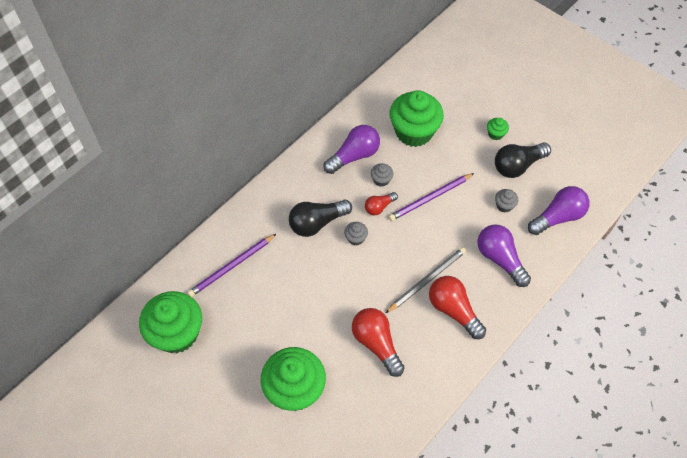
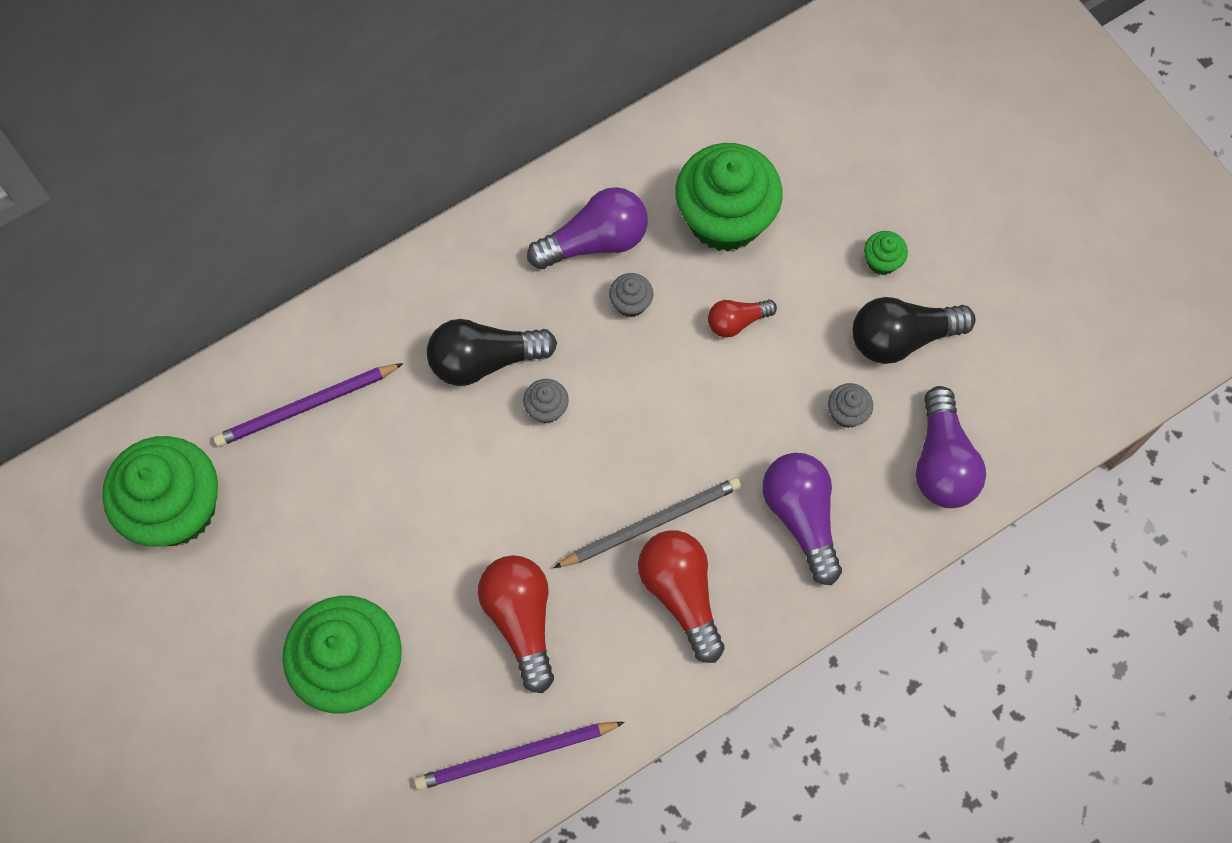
camera: 15 degrees right, 10 degrees up
red light bulb [365,192,398,215] -> red light bulb moved to [708,299,777,338]
purple pencil [389,173,474,221] -> purple pencil moved to [414,722,625,790]
purple light bulb [528,186,590,235] -> purple light bulb turned 105 degrees clockwise [916,386,986,508]

